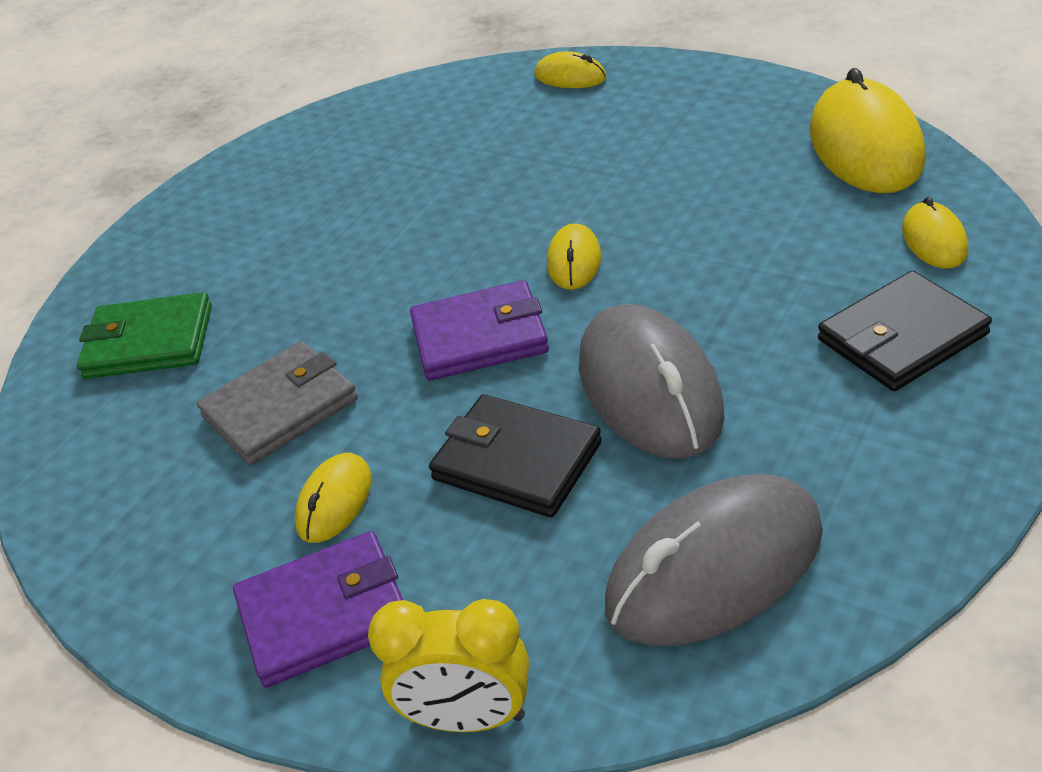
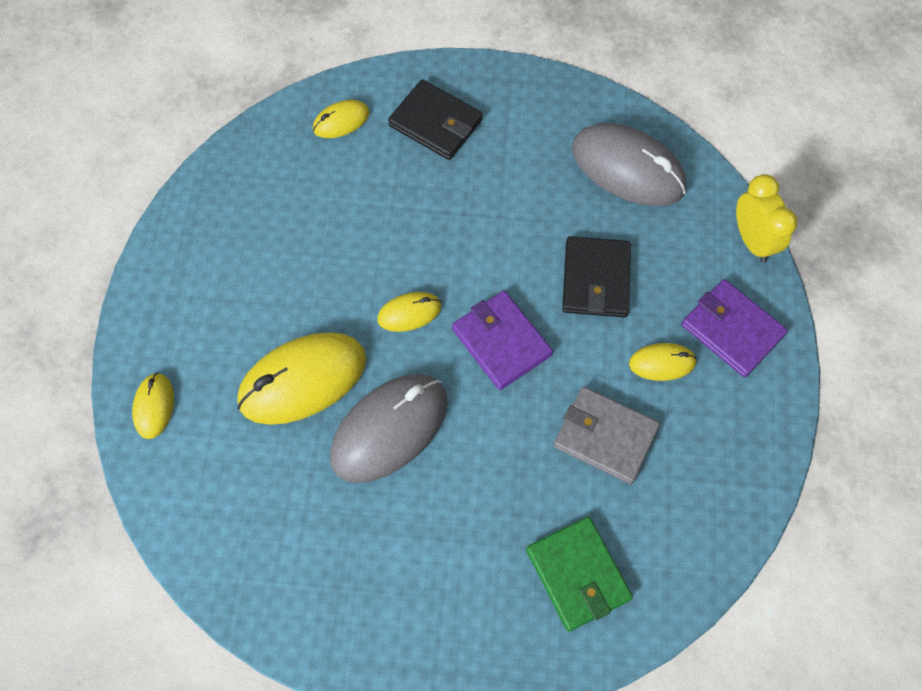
camera: 120 degrees left, 25 degrees up
grey mouse [579,304,725,459] -> grey mouse moved to [330,374,448,483]
yellow mouse [810,68,926,193] -> yellow mouse moved to [237,332,366,425]

